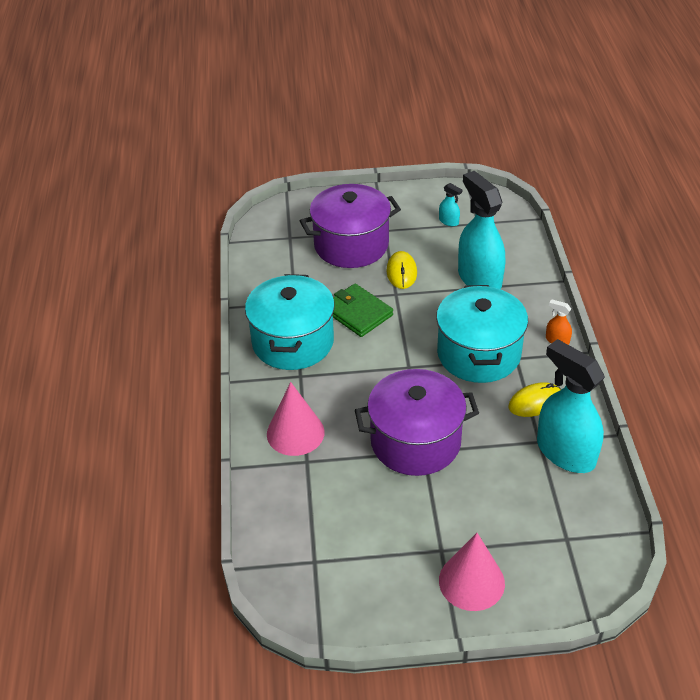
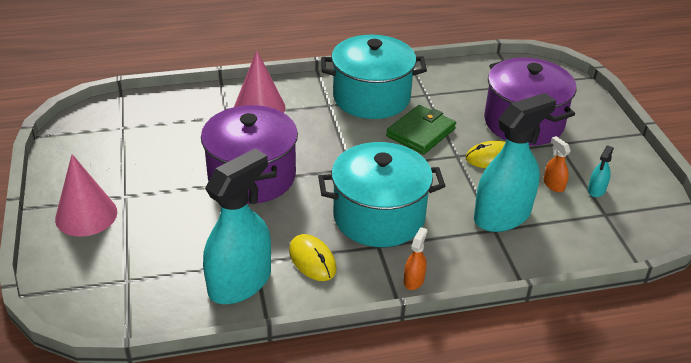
camera: 80 degrees right, 5 degrees down
none -> orange spray bottle [543,136,571,192]

